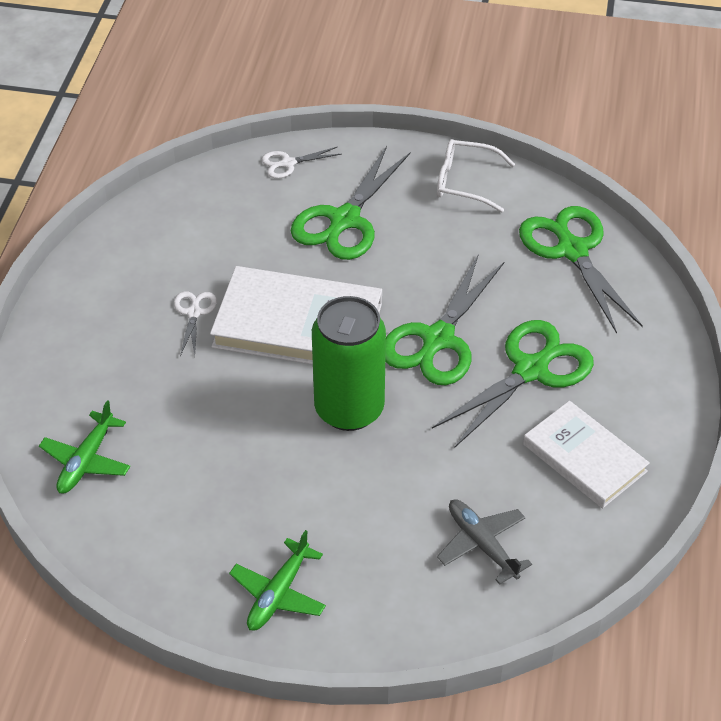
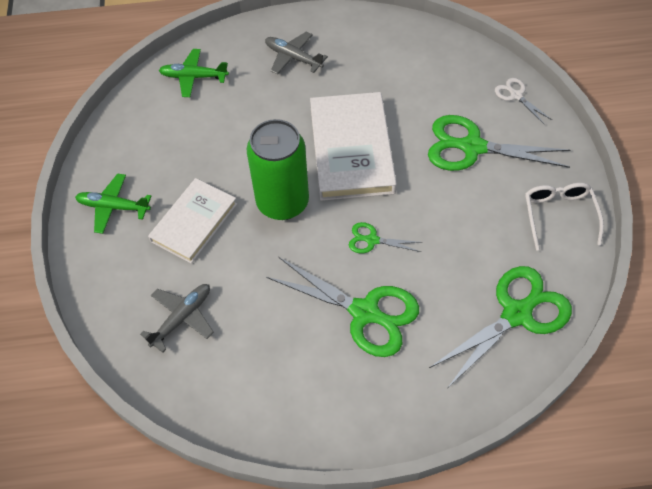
camera: 75 degrees right, 10 degrees up
white scissors [174,291,217,356] -> none
green scissors [385,254,504,385] -> green scissors [349,222,423,253], size x0.49
white book [523,401,650,508] -> white book moved to [148,178,237,264]
none -> grey plane [265,31,328,74]

